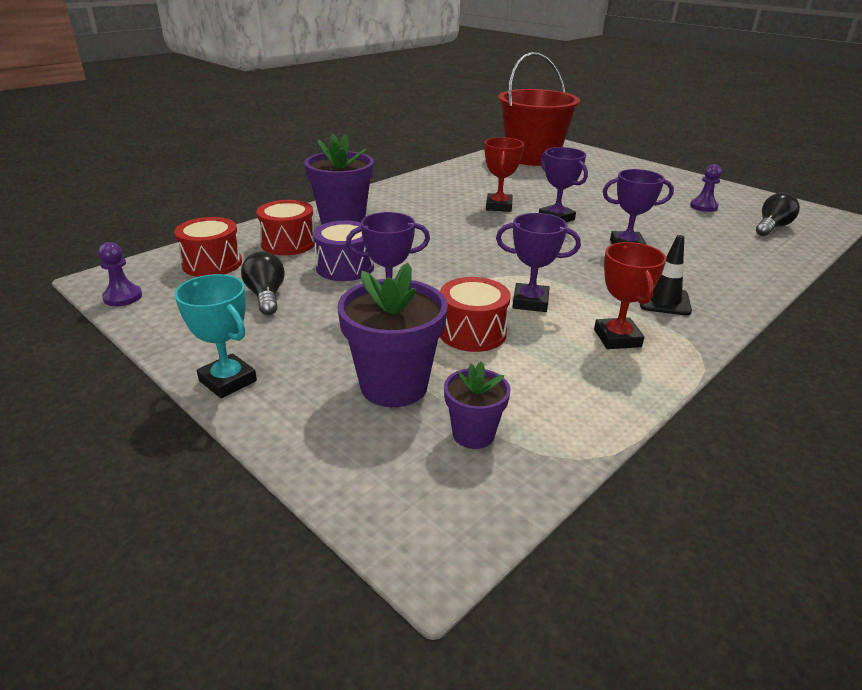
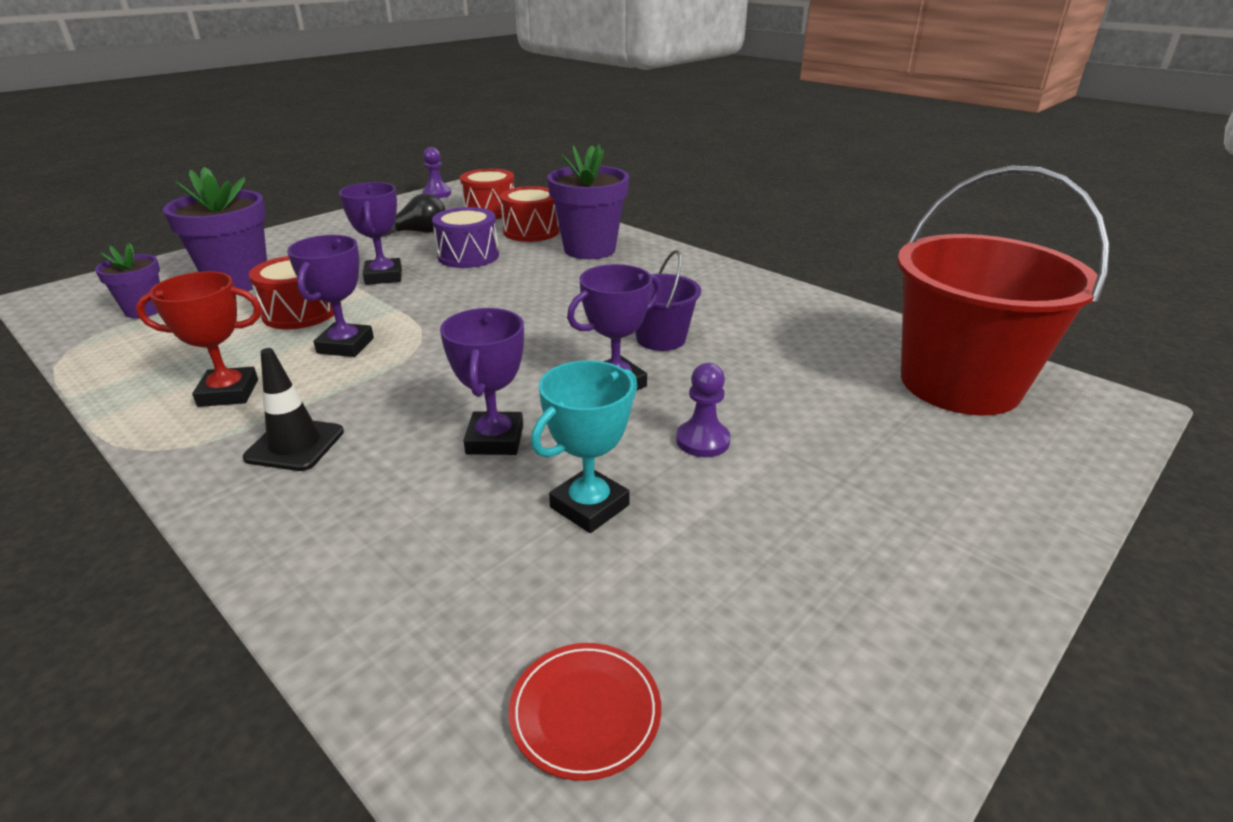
camera: 90 degrees right, 0 degrees up
turquoise trophy [174,274,257,398] -> turquoise trophy moved to [531,360,637,533]
red trophy [484,137,524,212] -> purple bucket [635,250,701,351]
purple pawn [690,164,722,212] -> purple pawn moved to [676,363,731,457]
black light bulb [756,192,800,236] -> red plate [509,643,661,781]

